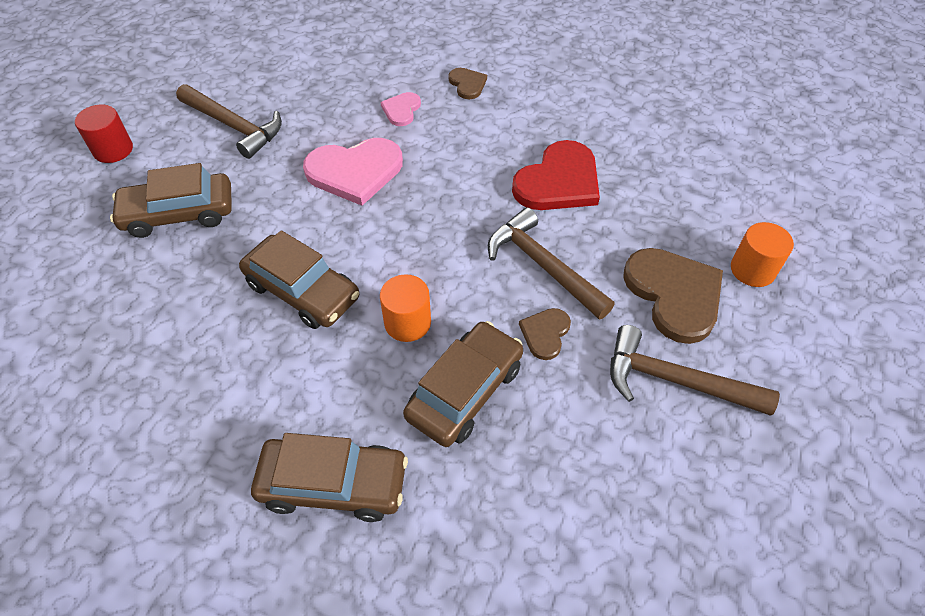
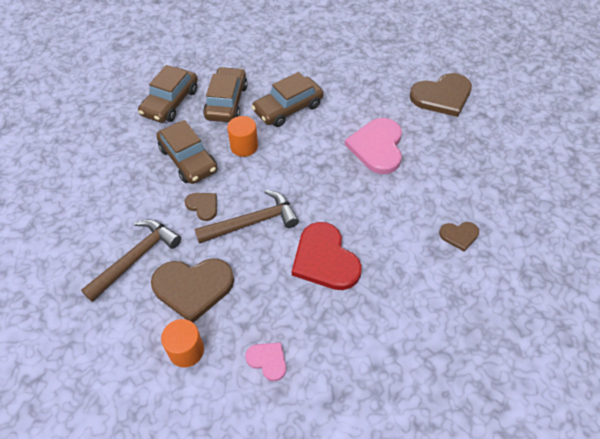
camera: 110 degrees right, 0 degrees up
red cylinder [75,105,133,163] -> none
brown car [110,163,232,238] -> brown car moved to [203,67,248,122]
brown hammer [176,84,282,159] -> brown heart [410,73,472,117]
pink heart [380,92,421,126] -> pink heart moved to [245,343,286,381]

